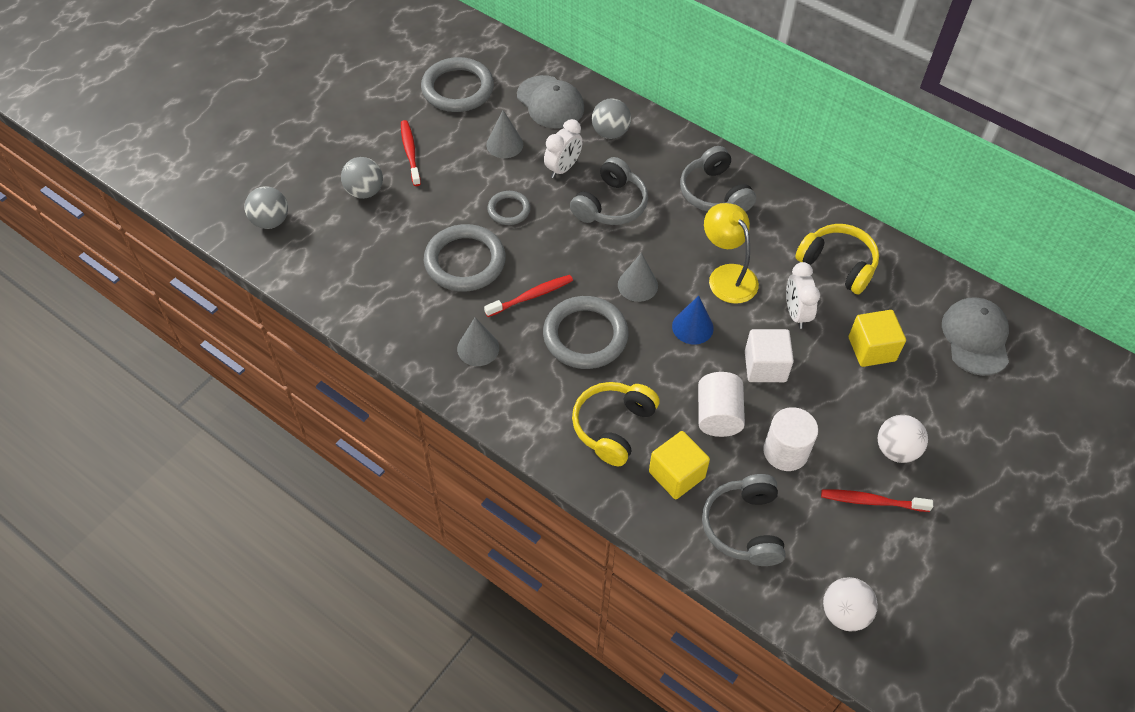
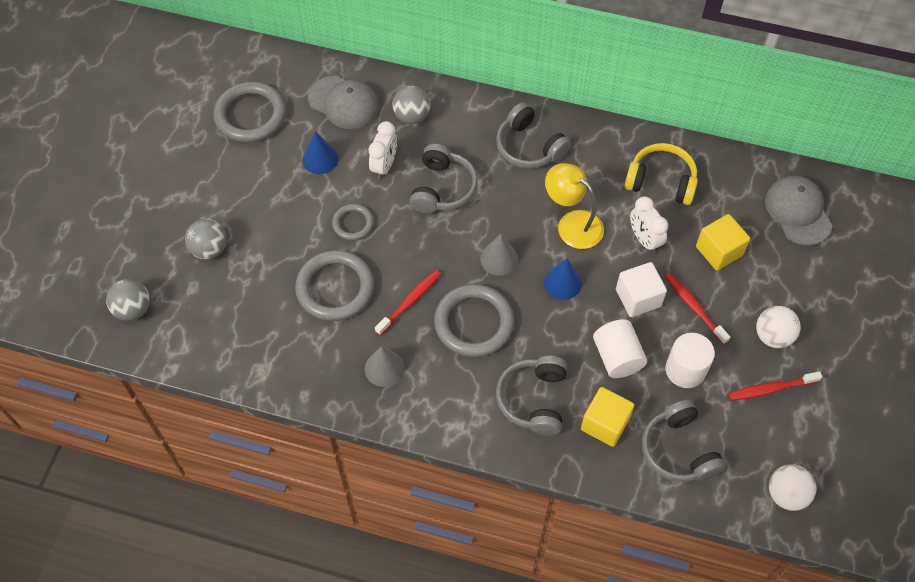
camera: 20 degrees left, 5 degrees up
red toothbrush [401,120,421,186] -> red toothbrush moved to [665,273,730,344]
grey cone [486,110,523,158] -> blue cone [302,131,338,174]
yellow headphones [572,382,660,466] -> grey headphones [496,356,567,436]

